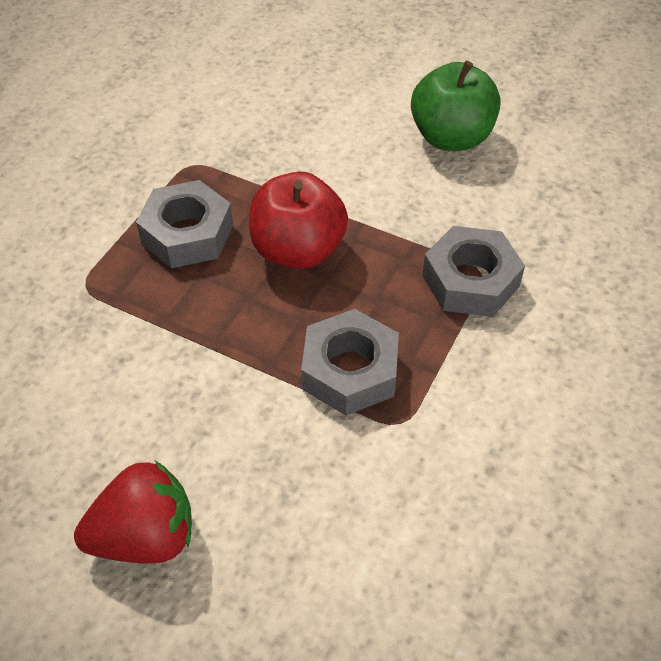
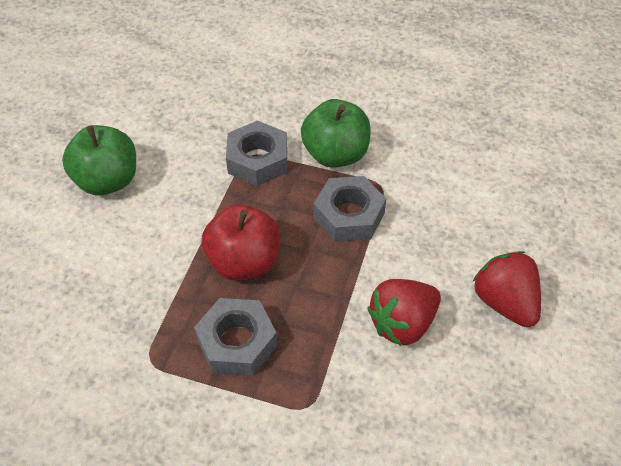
camera: 100 degrees left, 0 degrees up
none -> green apple [301,99,371,168]
none -> red strawberry [368,279,441,346]

